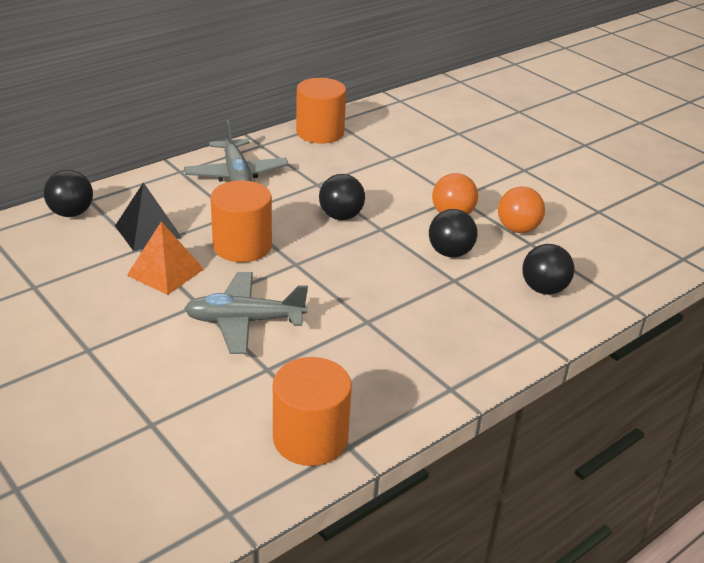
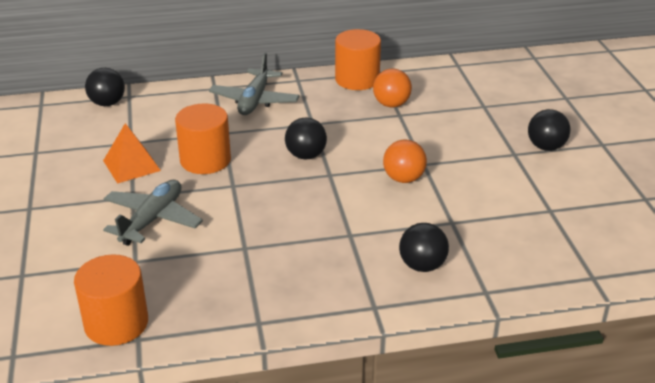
camera: 30 degrees right, 0 degrees up
black pyramid [115,182,182,251] -> none
grey plane [184,272,308,354] -> grey plane turned 90 degrees clockwise [103,180,203,246]
black ball [429,209,477,258] -> black ball moved to [528,109,570,151]
orange ball [498,187,545,233] -> orange ball moved to [373,69,412,107]

